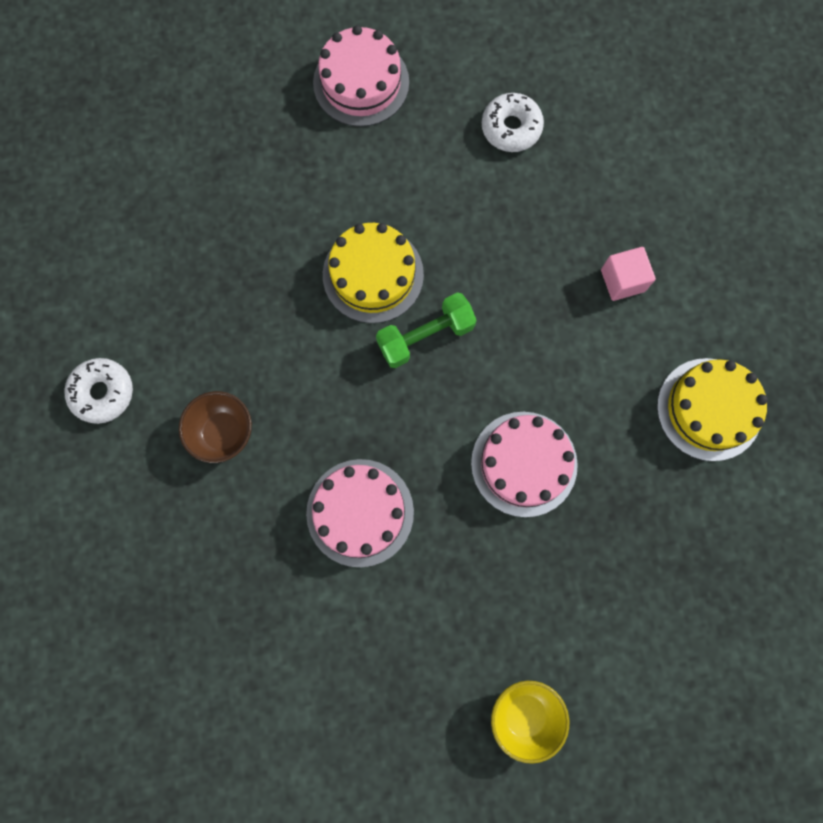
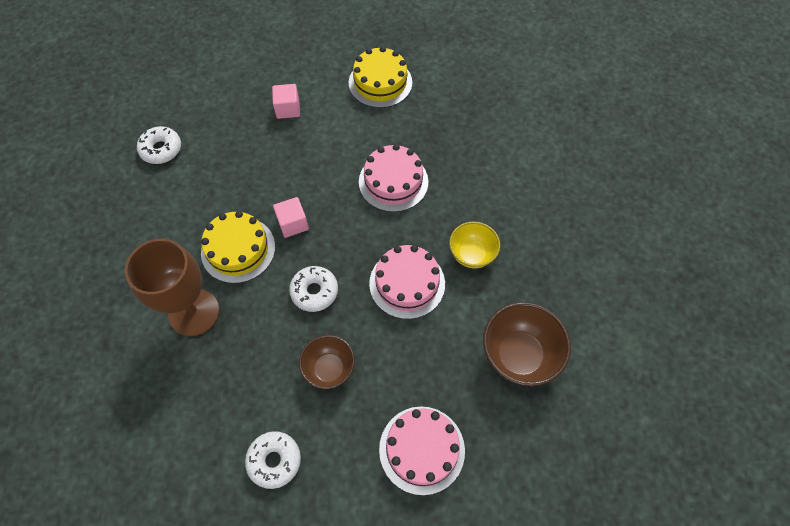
camera: 80 degrees left, 15 degrees down
pink cake [313,25,409,127] -> pink cake moved to [379,406,465,495]
green dumbbell [376,292,477,368] -> pink cube [273,197,309,238]
yellow bowl [491,681,569,764] -> yellow bowl moved to [449,222,500,268]
none -> brown goblet [125,239,219,337]
none -> white donut [289,266,338,312]
none -> brown bowl [483,302,571,386]

